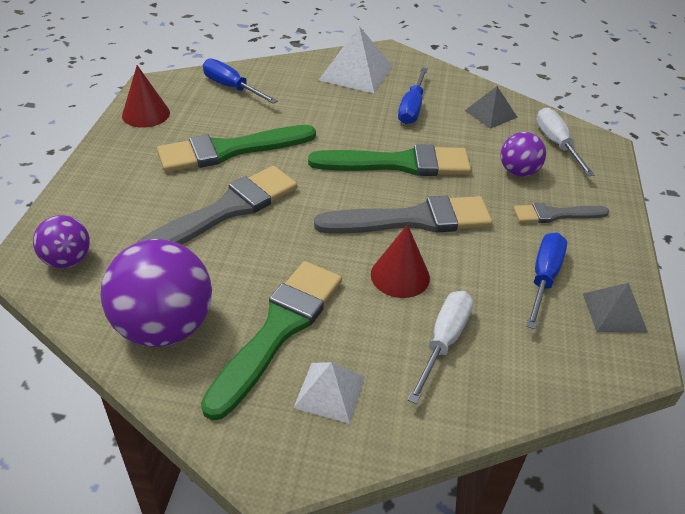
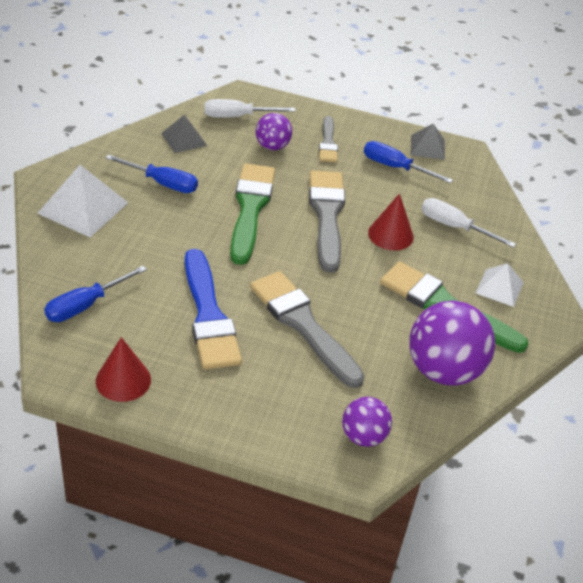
camera: 85 degrees left, 0 degrees up
green brush [157,125,316,172] -> blue brush [185,249,242,370]

